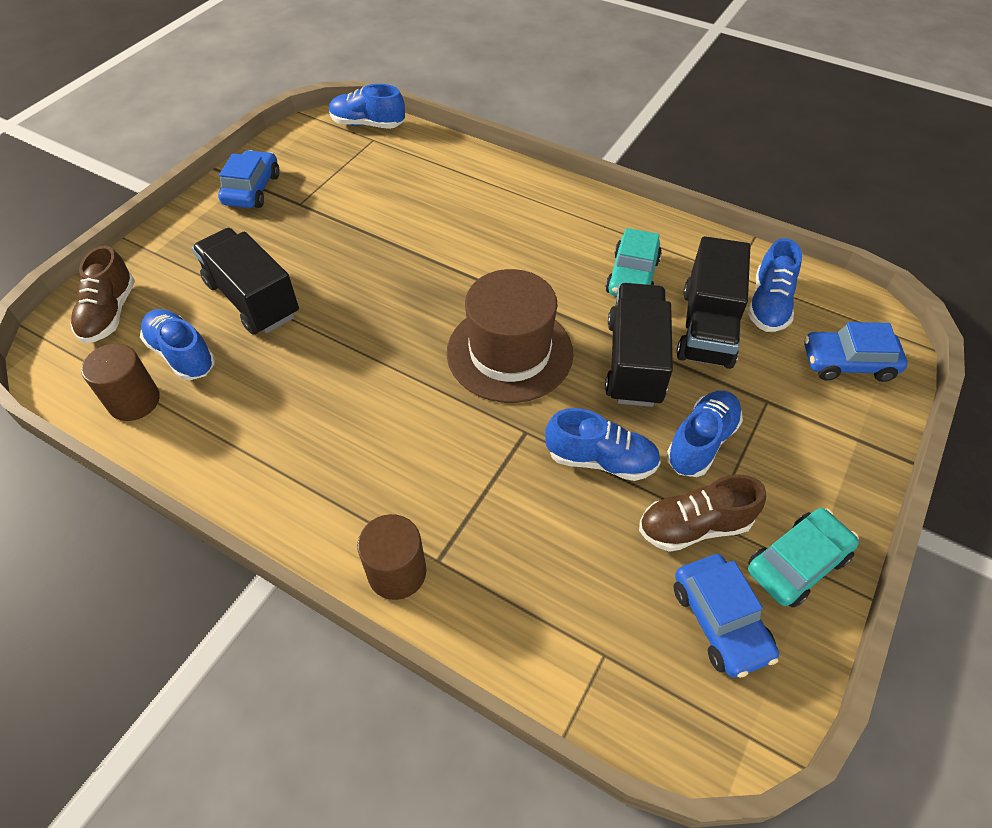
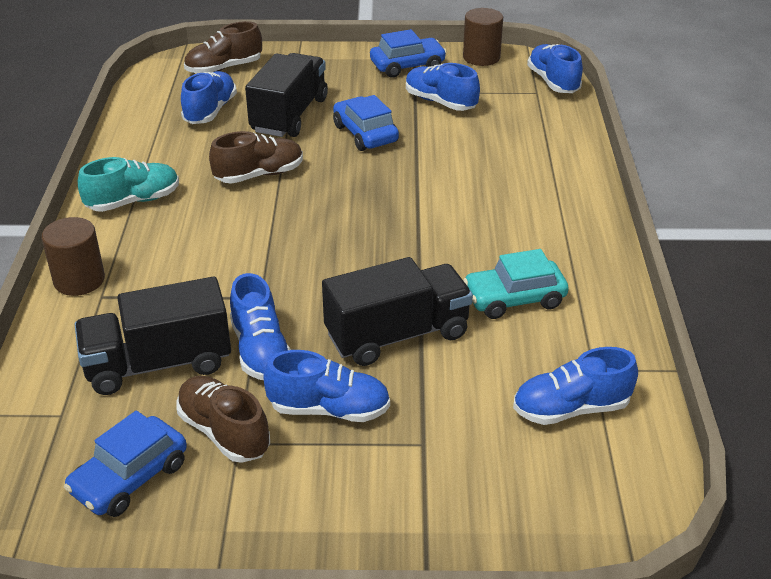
camera: 60 degrees right, 15 degrees down
brown cylinder [81,343,160,421] -> brown cylinder moved to [463,8,503,66]
brown hat [447,269,573,403] -> none
black truck [676,236,750,369] -> black truck moved to [74,277,231,395]
turquoise car [748,508,859,608] -> none
blue car [804,322,908,382] -> blue car moved to [333,95,399,151]
none -> turquoise shoe [78,157,179,212]
none -> brown shoe [209,131,303,184]
none -> blue shoe [406,63,480,111]

